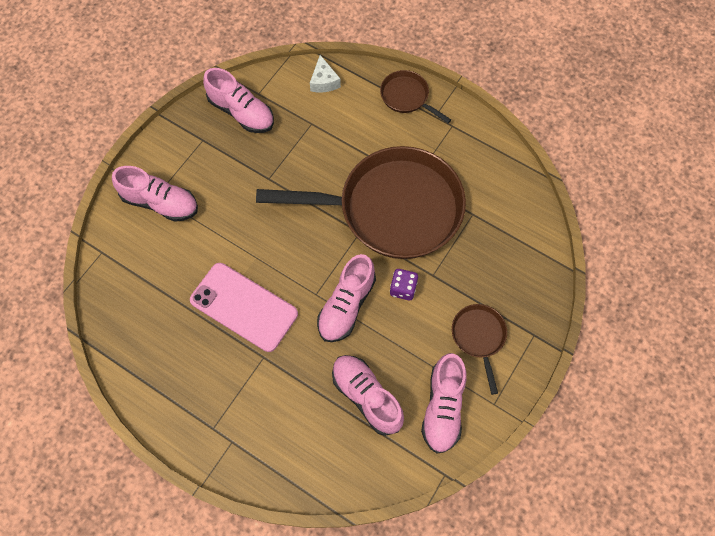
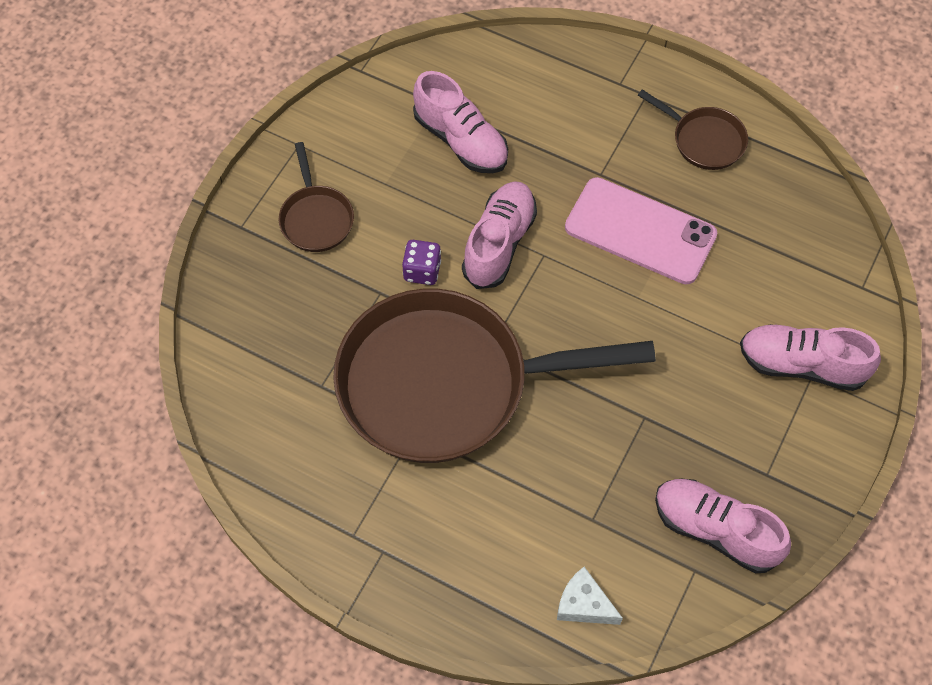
camera: 175 degrees right, 5 degrees down
white cheese [310,55,341,92] -> white cheese turned 45 degrees counterclockwise [557,567,623,625]
brown pan [380,70,451,123] -> brown pan moved to [638,89,748,170]
pink shoe [421,353,466,454] -> none

